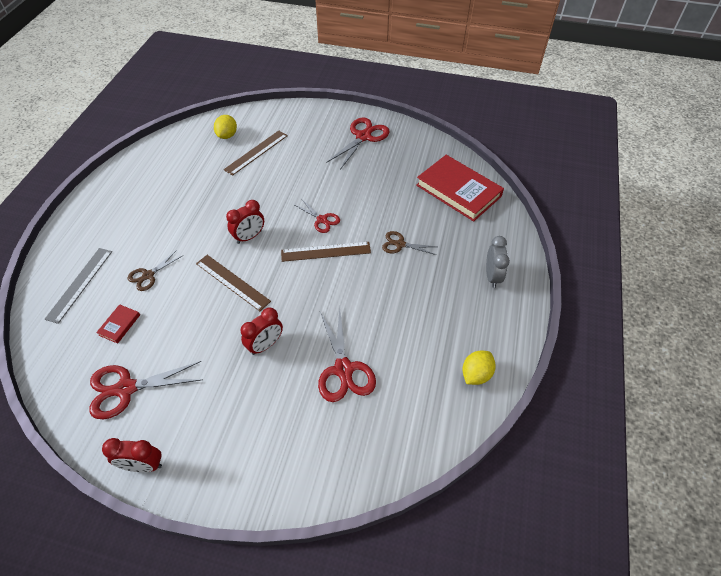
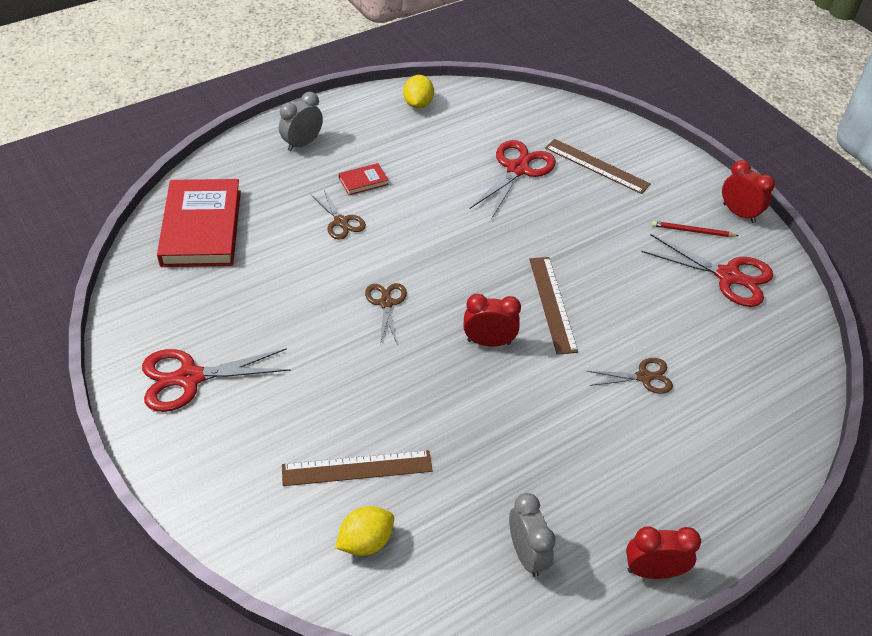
camera: 140 degrees left, 5 degrees down
grey ruler [45,248,112,324] -> none
red book [96,304,140,344] -> red book moved to [339,163,389,195]
red clock [240,307,283,355] -> red clock moved to [626,526,701,579]
brown ruler [281,242,371,262] -> brown ruler moved to [545,139,651,194]
red scissors [295,200,340,233] -> brown scissors [365,283,407,344]
yellow lemon [462,351,496,385] -> yellow lemon turned 75 degrees counterclockwise [403,75,434,108]
none -> grey clock [509,493,556,577]
none -> red pencil [652,221,739,237]

